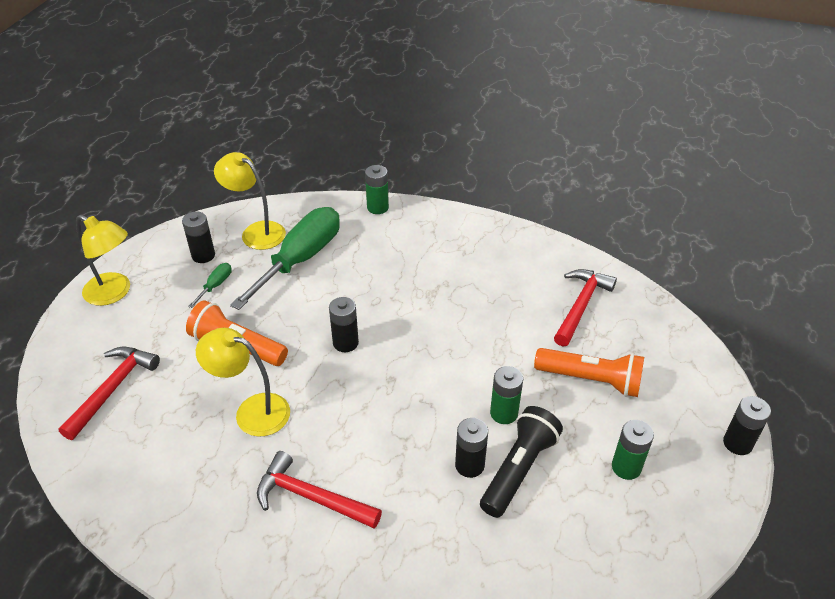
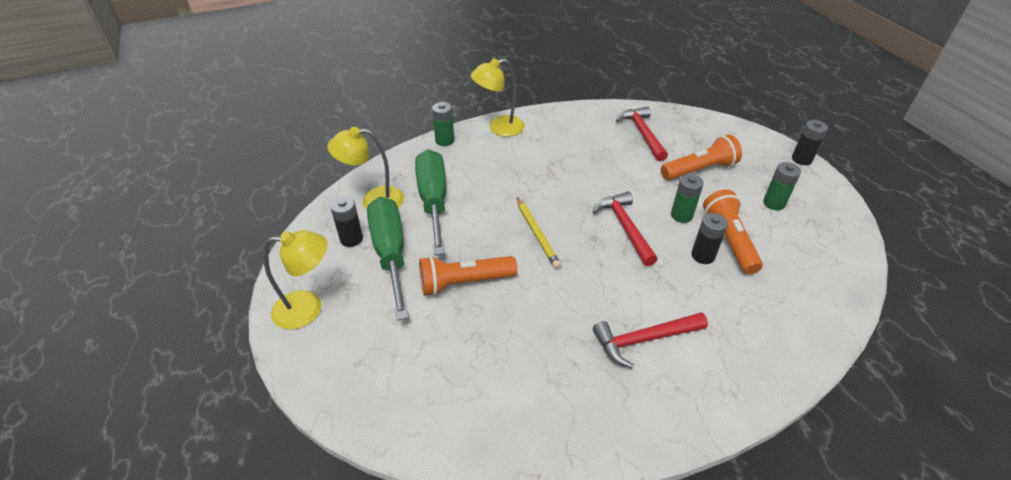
camera: 40 degrees left, 0 degrees up
red hammer [59,347,160,440] -> red hammer moved to [593,192,658,266]
green screwdriver [188,263,232,308] -> green screwdriver [367,197,409,321], size x2.48
yellow lamp [196,328,290,437] -> yellow lamp moved to [471,58,525,137]
black battery [329,297,359,352] -> yellow pencil [517,197,561,269]
black flashlight [480,406,563,518] -> orange flashlight [703,189,763,274]

